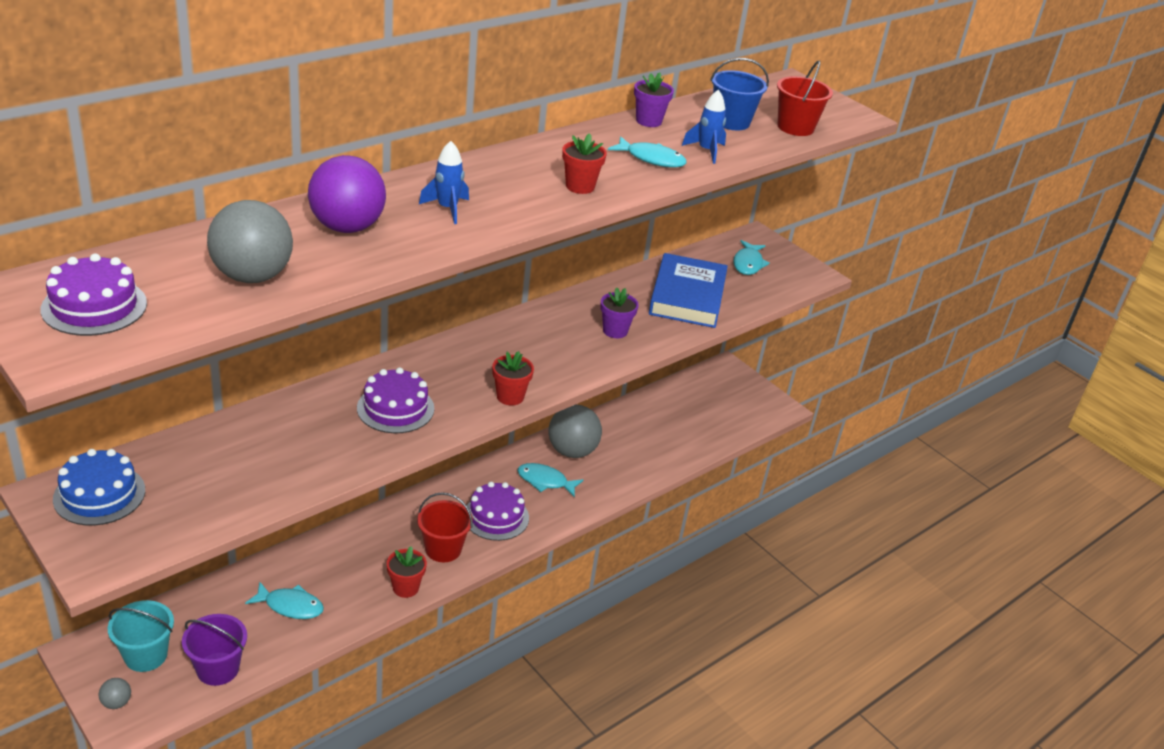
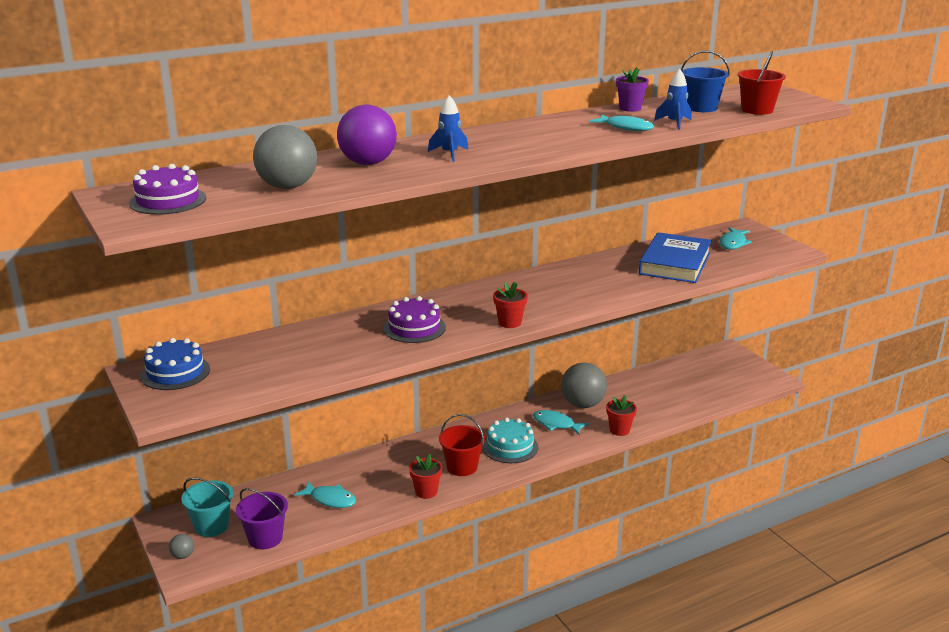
camera: 15 degrees right, 10 degrees down
purple cake [467,482,529,541] -> turquoise cake [482,417,538,463]
red flower pot [562,133,607,194] -> red flower pot moved to [606,395,637,436]
purple flower pot [600,288,639,338] -> none

